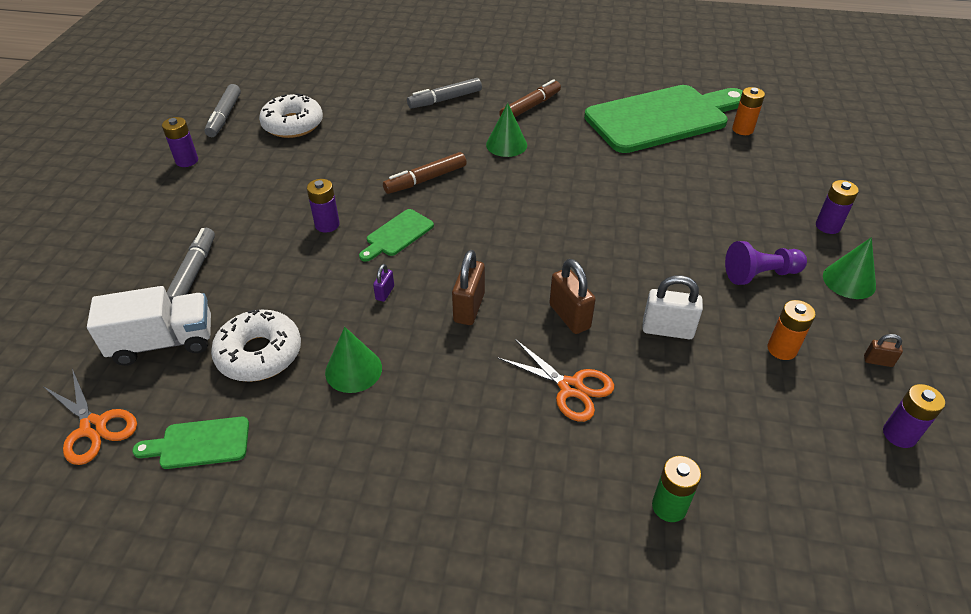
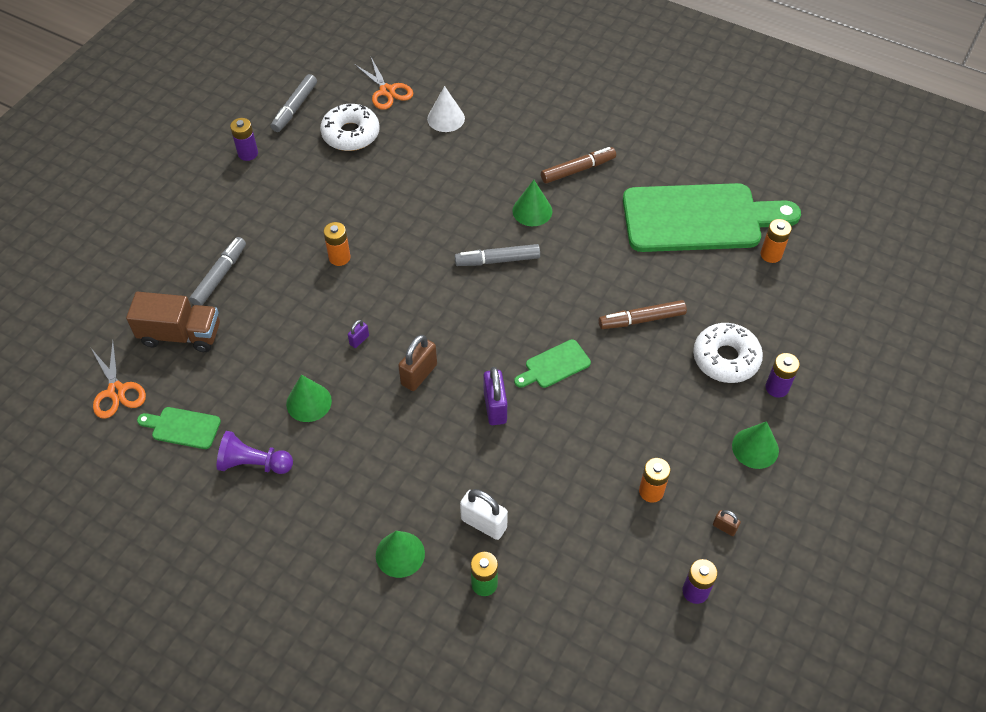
camera: 20 degrees right, 10 degrees up
white truck [87,286,211,366] -> brown truck [126,292,220,352]
white donut [211,309,301,382] -> white donut moved to [693,323,763,383]
purple battery [307,179,340,233] -> orange battery [324,222,350,266]
green cutting board [359,209,434,262] -> green cutting board moved to [514,339,591,388]
brown marker [383,152,467,194] -> brown marker moved to [599,300,687,329]
grey marker [407,78,482,108] -> grey marker moved to [455,244,540,266]
orange scissors [497,339,614,422] -> orange scissors moved to [354,57,413,110]
brown padlock [549,259,596,334] -> purple padlock [483,367,507,425]
white padlock [642,275,703,339] -> white padlock moved to [460,489,508,540]
purple pawn [725,241,807,285] -> purple pawn moved to [217,431,293,474]
none -> green cone [376,531,425,578]
none -> white cone [427,86,465,132]

